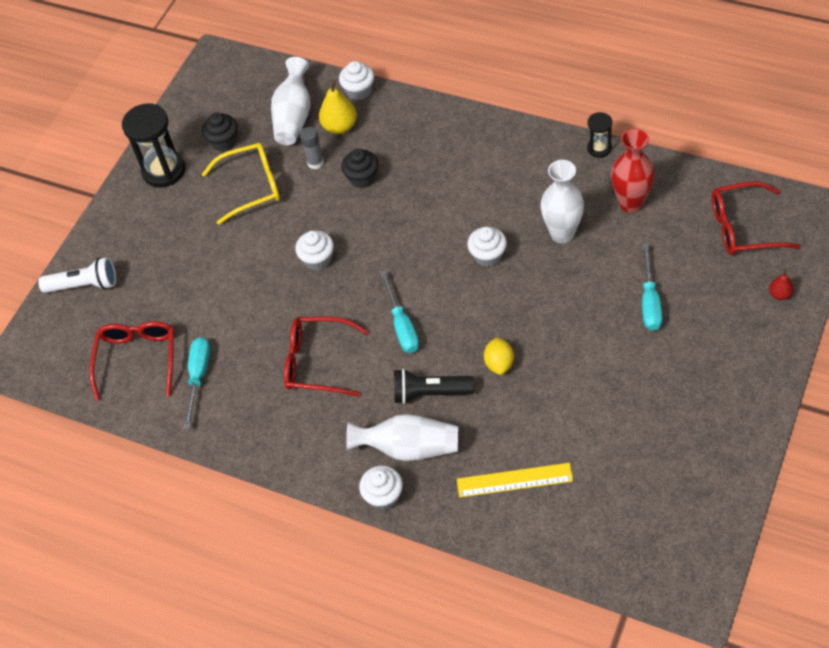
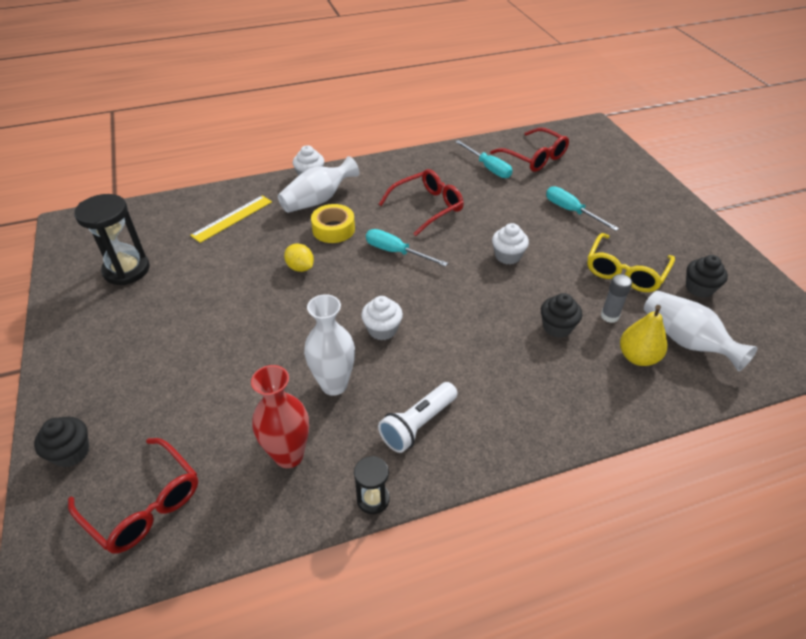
camera: 130 degrees right, 10 degrees down
white flashlight [38,257,116,293] -> white flashlight moved to [378,382,458,453]
black hourglass [122,103,185,187] -> black hourglass moved to [74,194,150,285]
white cupcake [339,61,374,100] -> none
black flashlight [394,369,474,404] -> yellow tape [311,204,355,243]
turquoise screwdriver [642,244,663,331] -> turquoise screwdriver moved to [546,186,619,231]
red glasses [712,181,800,255] -> red glasses turned 90 degrees clockwise [68,438,198,554]
red pear [769,269,794,300] -> black cupcake [34,417,89,467]

